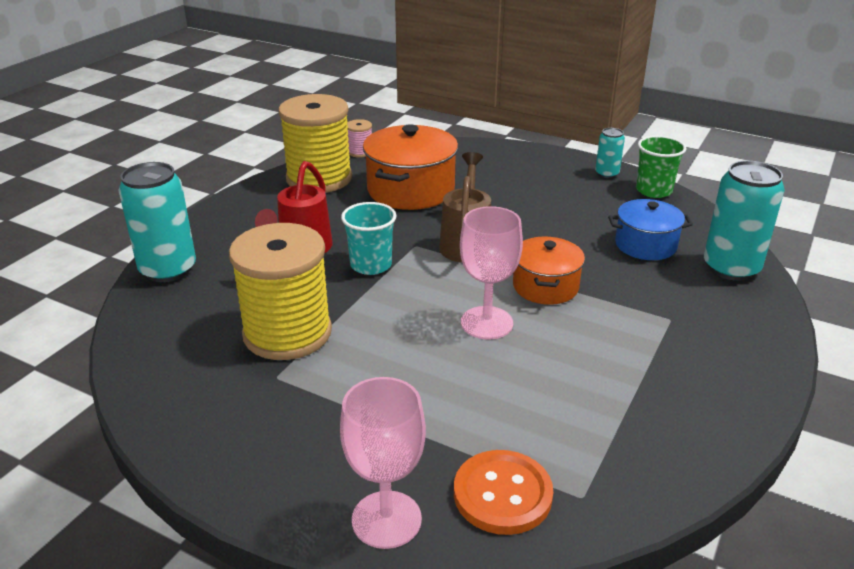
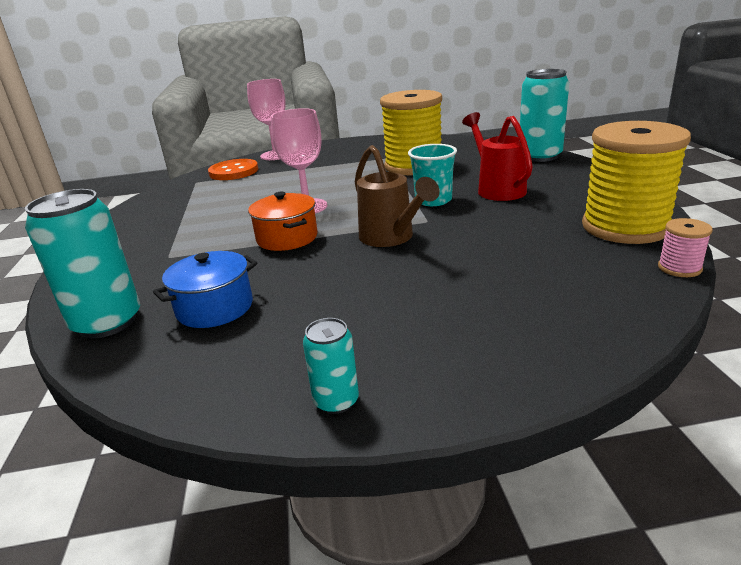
camera: 145 degrees right, 5 degrees down
orange pot [363,124,458,210] -> none
green cup [636,135,687,198] -> none

